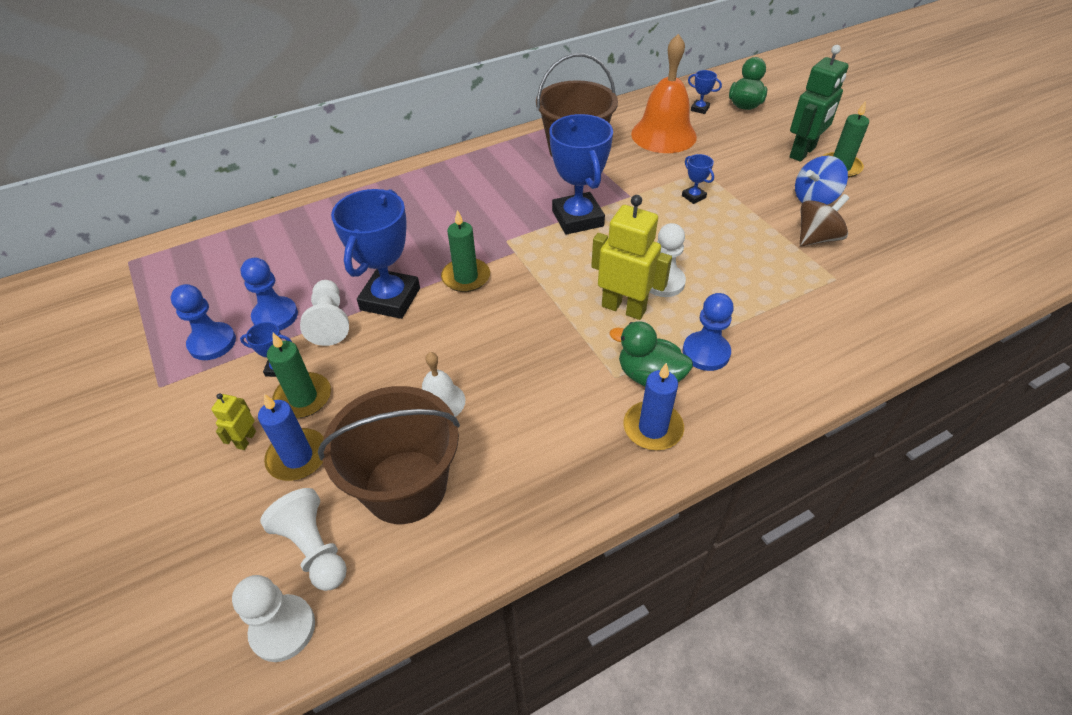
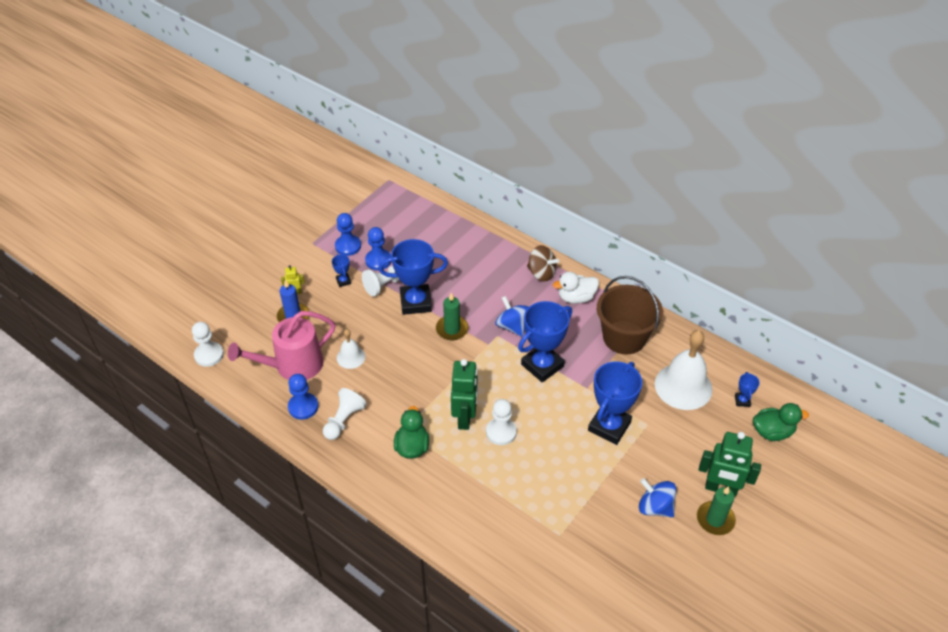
camera: 65 degrees right, 0 degrees up
white pawn [260,488,347,591] -> white pawn moved to [323,388,367,440]
green candle [267,333,331,418] -> none
brown bucket [318,386,460,524] -> pink watering can [228,311,335,380]
yellow robot [591,195,672,320] -> green robot [451,359,478,430]
blue candle [623,363,684,450] -> none
orange bell [631,34,697,153] -> white bell [655,330,713,410]
blue trophy [682,154,714,204] -> blue trophy [588,362,642,445], size x2.29
blue pawn [683,293,734,371] -> blue pawn moved to [288,374,318,420]
brown spinning top [800,194,849,246] -> brown spinning top moved to [527,245,559,282]
none -> blue spinning top [495,296,529,337]
none -> white duck [553,272,599,304]

